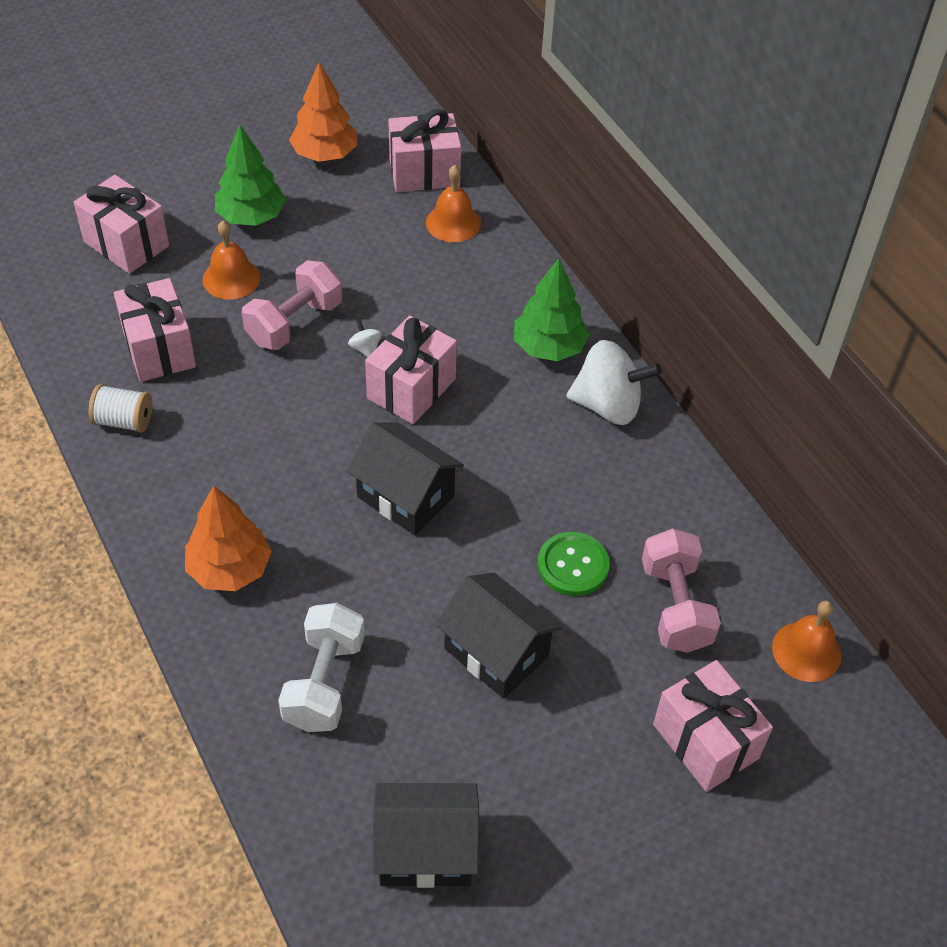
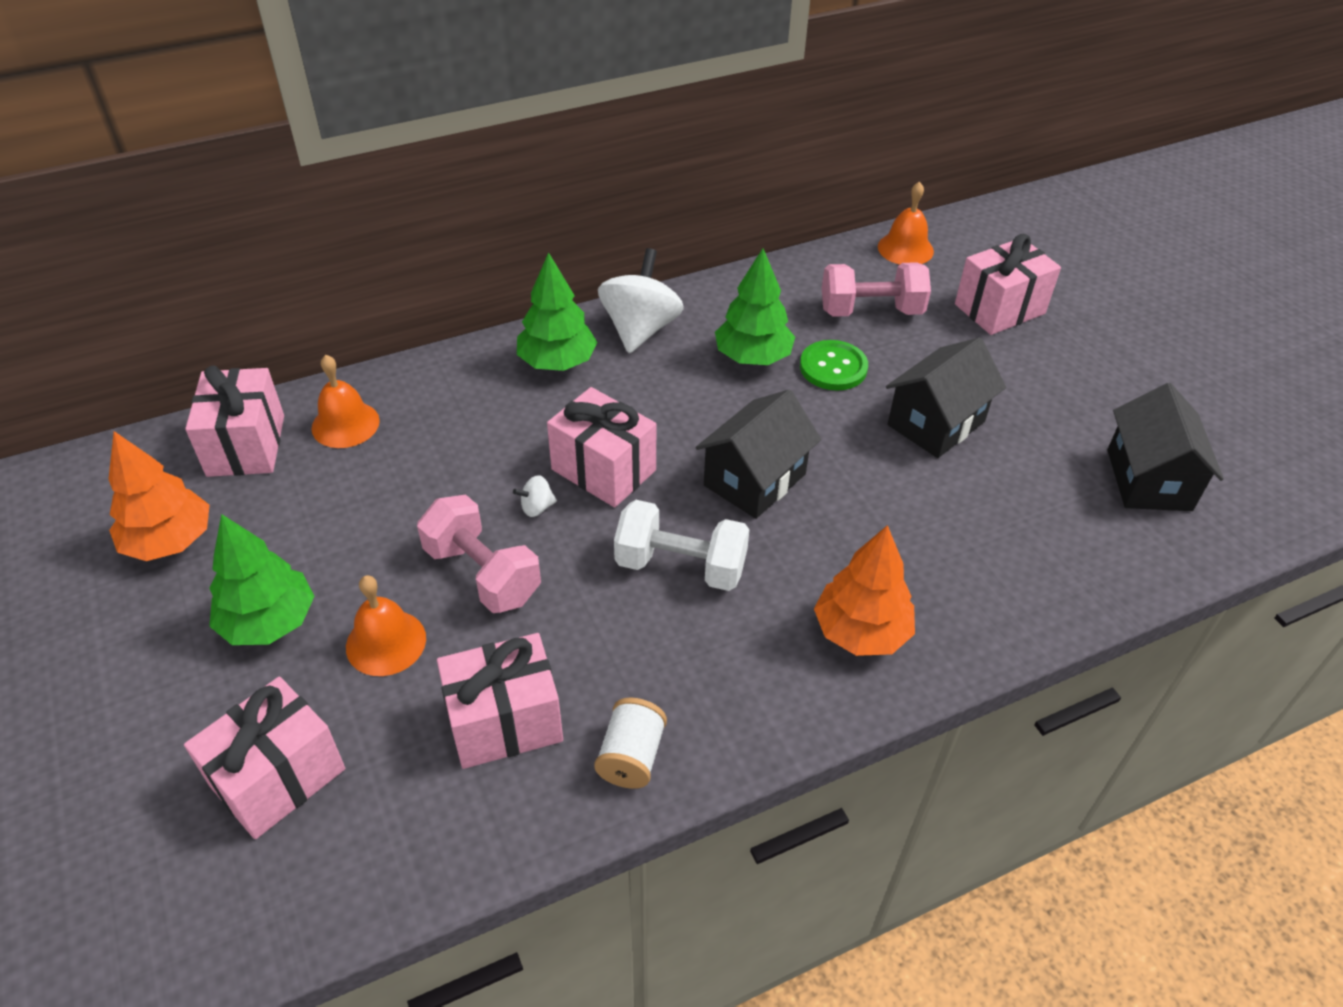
camera: 85 degrees left, 5 degrees down
white dumbbell [278,603,365,732] -> white dumbbell moved to [614,500,749,591]
none -> green tree [715,248,795,365]

